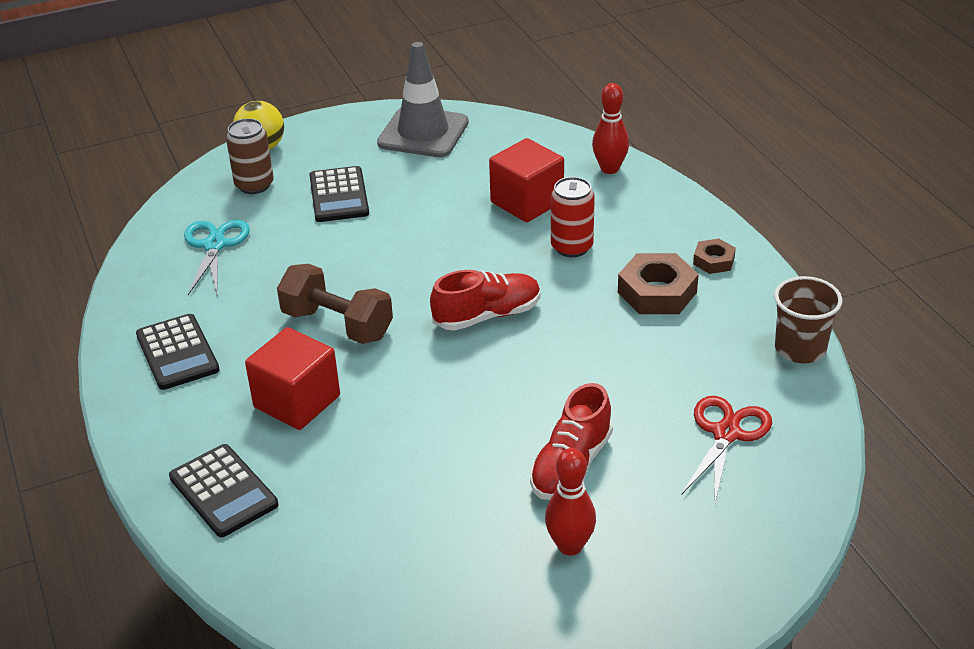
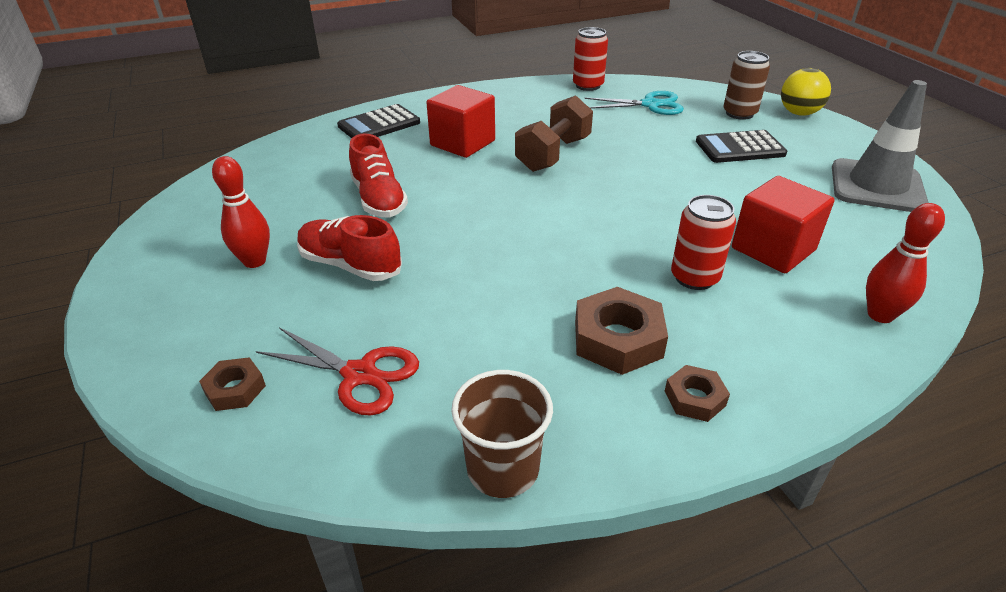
camera: 90 degrees right, 0 degrees up
black calculator [136,314,220,390] -> none
red shoe [430,270,540,331] -> red shoe moved to [349,133,408,217]
none -> brown nut [199,357,266,411]
none -> red can [573,27,608,91]

